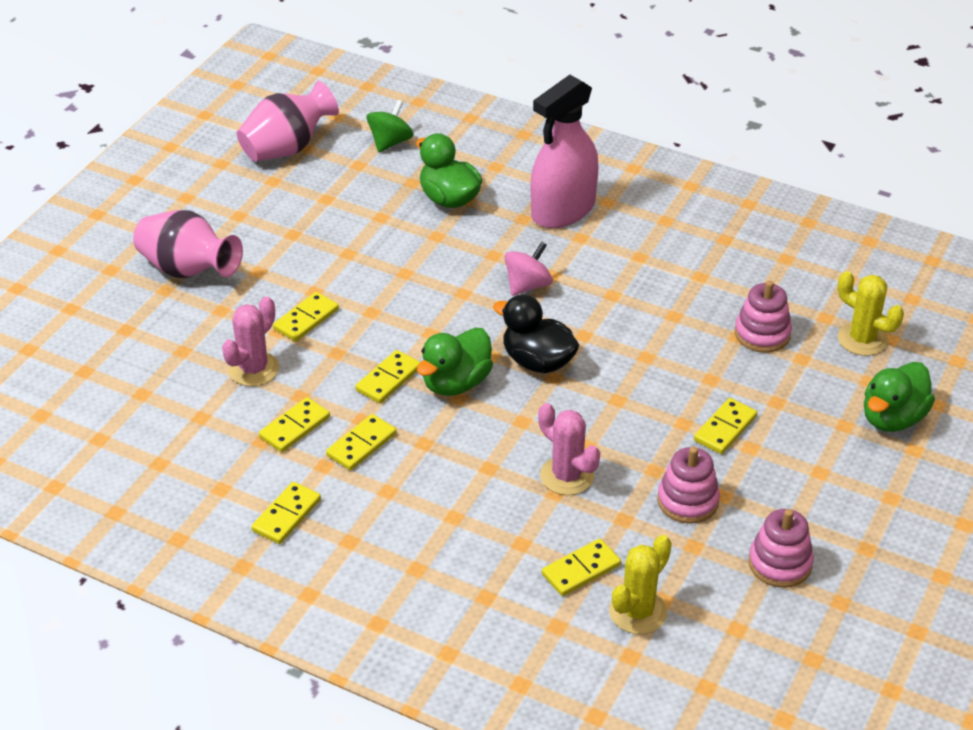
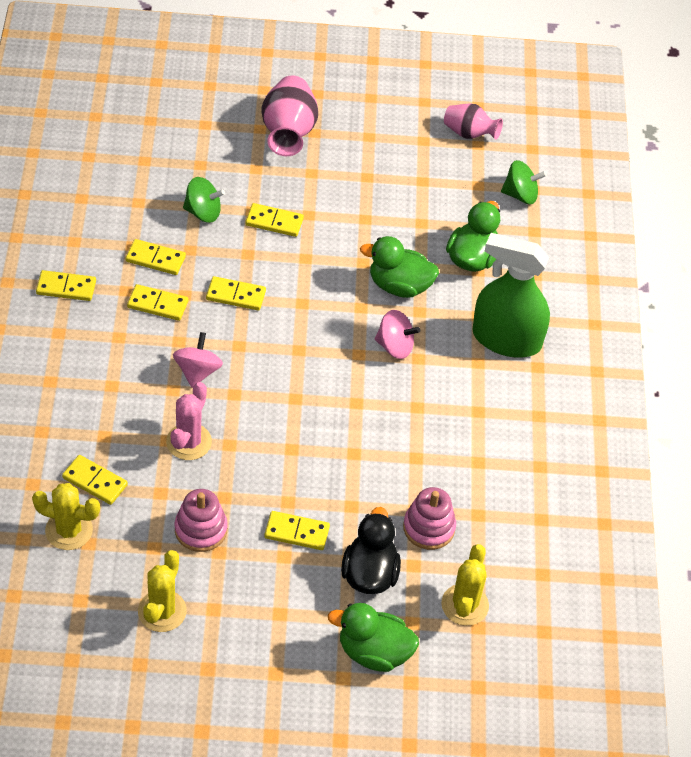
camera: 60 degrees right, 10 degrees up
pink cactus [222,297,279,386] -> green spinning top [183,177,225,223]
pink vase [237,81,339,161] -> pink vase [444,104,503,140], size x0.63
green duck [417,328,493,396] -> green duck moved to [360,236,439,298]
black duck [493,294,579,373] -> black duck moved to [341,507,401,594]
pink spray bottle [531,75,599,228] -> green spray bottle [472,233,550,357]
pink stacking toy [749,509,814,588] -> yellow cactus [138,550,187,632]
none -> pink spinning top [173,332,223,388]

